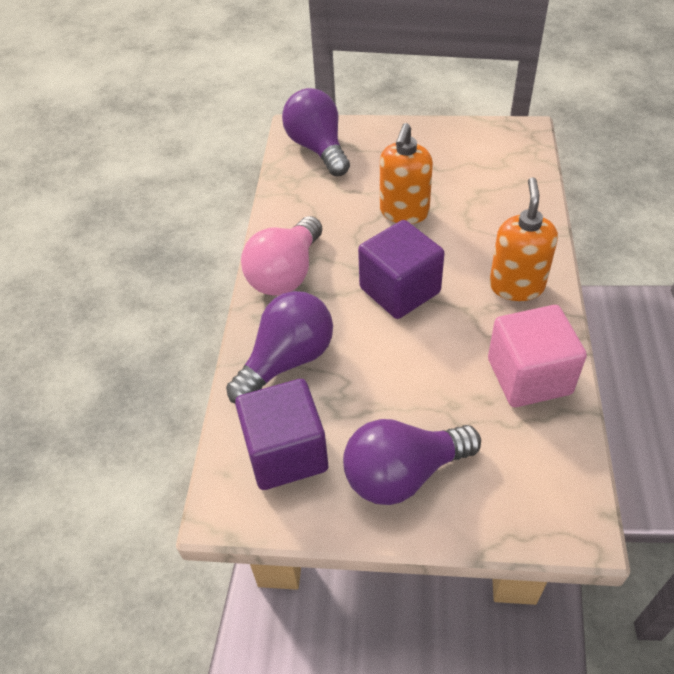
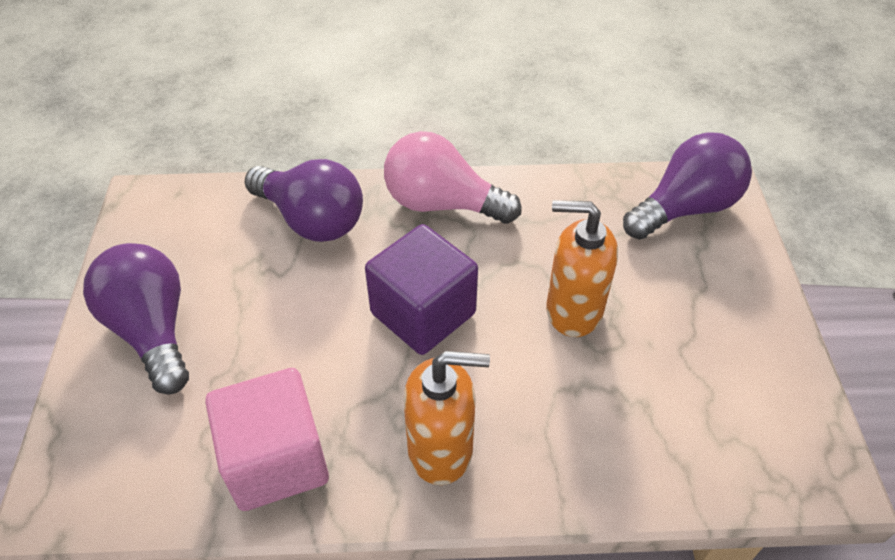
camera: 80 degrees right, 0 degrees up
purple cube [235,379,328,490] -> none

